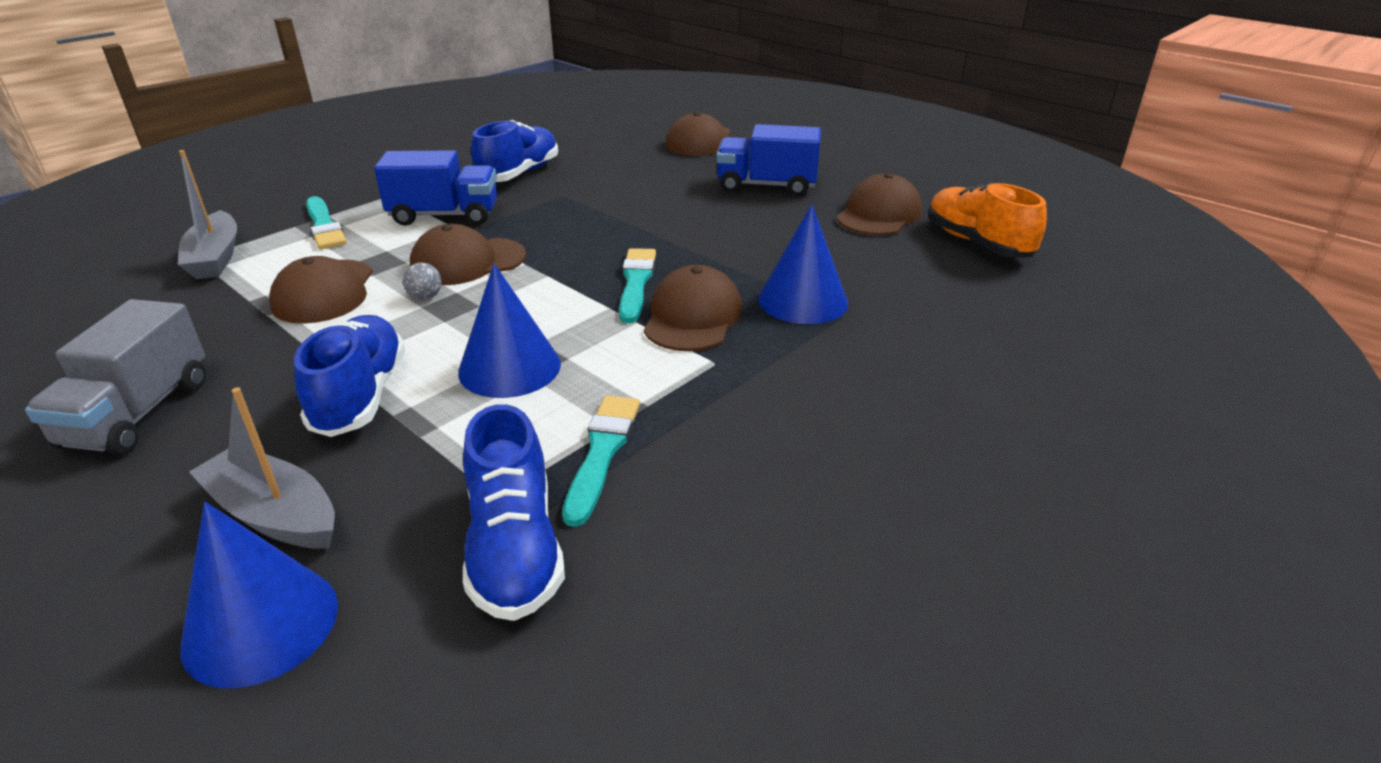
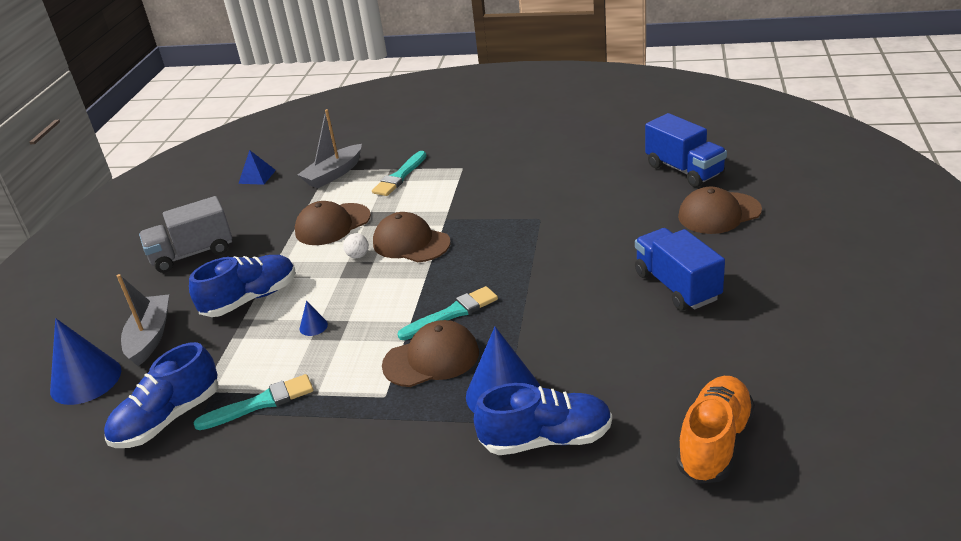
camera: 60 degrees right, 0 degrees up
blue truck [374,150,497,226] -> blue truck moved to [645,113,727,187]
grey ball [403,263,442,300] -> white ball [343,233,369,258]
blue cone [458,263,561,398] -> blue cone [300,301,328,336], size x0.43
blue shoe [471,120,558,182] -> blue shoe moved to [474,383,612,455]
brown cap [836,173,922,235] -> none
none -> blue pyramid [238,150,276,185]

